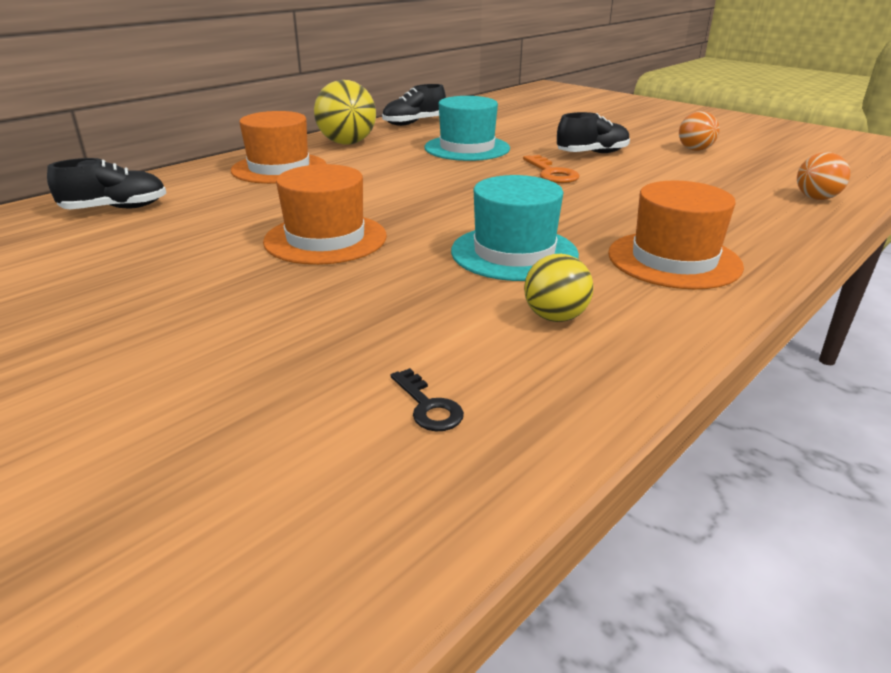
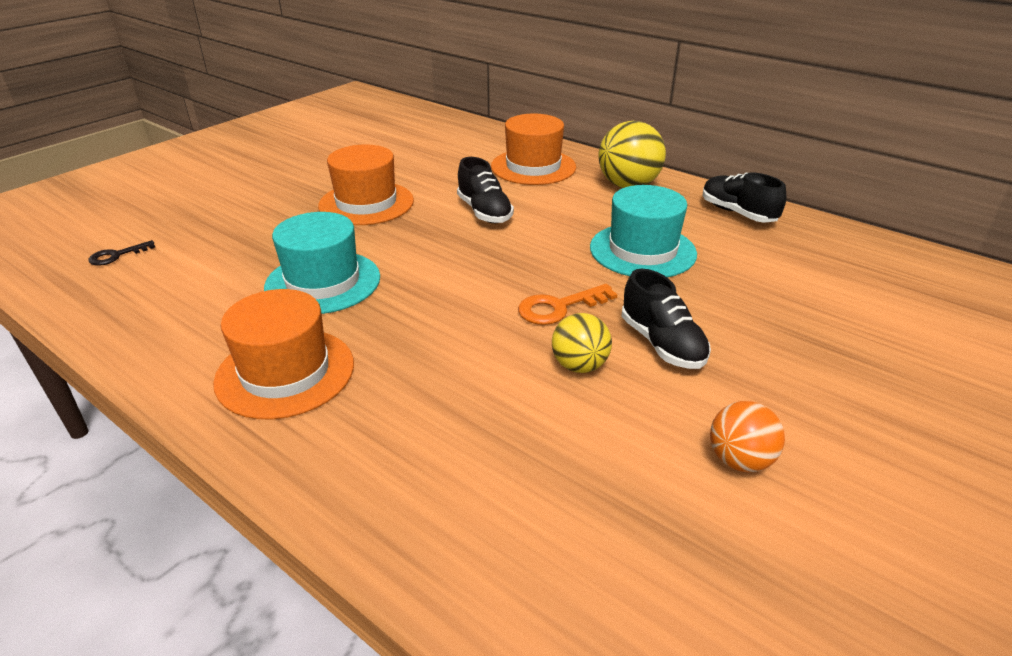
camera: 85 degrees right, 5 degrees up
black shoe [47,158,166,209] -> black shoe moved to [457,157,514,223]
yellow ball [524,254,594,322] -> yellow ball moved to [552,313,612,373]
orange ball [797,152,850,200] -> none

